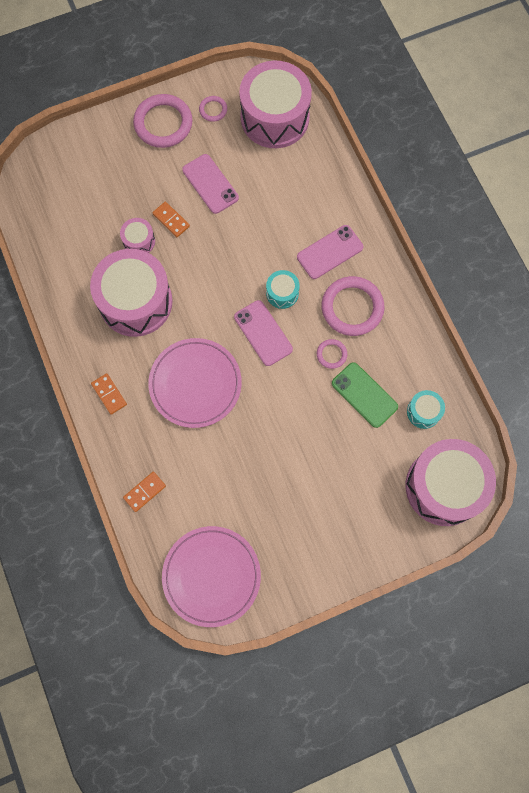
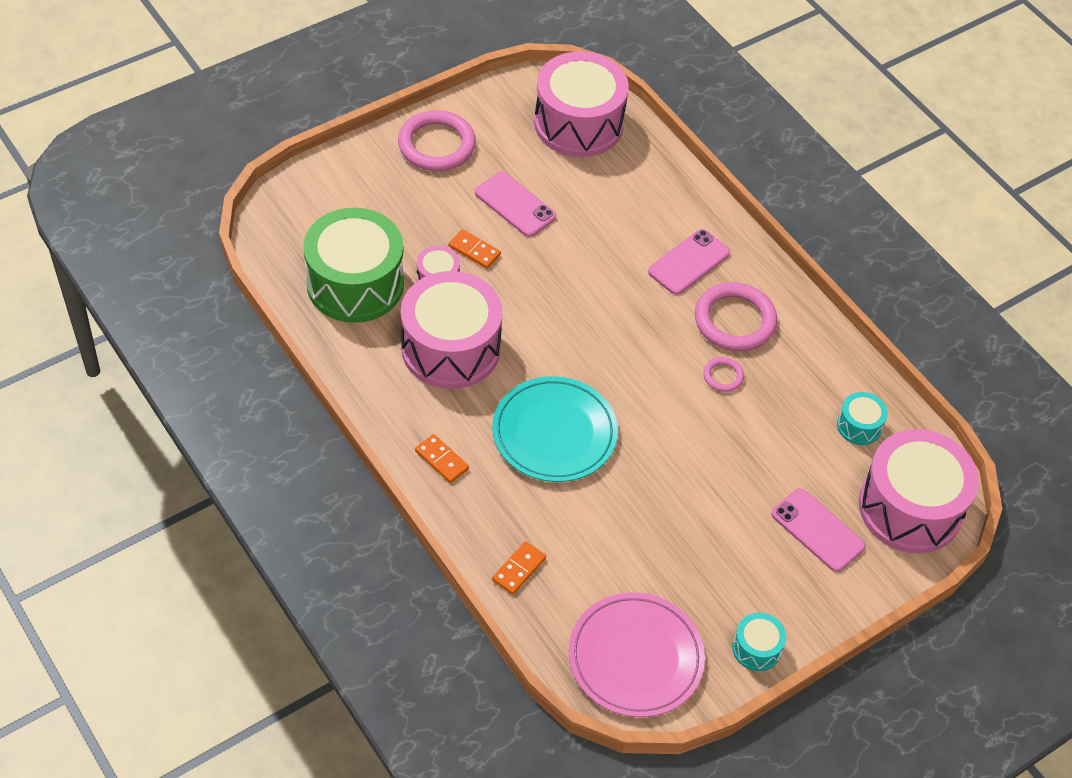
camera: 15 degrees left, 20 degrees down
pink plate [148,338,242,428] -> turquoise plate [492,376,618,482]
pink ring [199,96,227,122] -> none
pink phone [234,300,293,366] -> pink phone moved to [771,488,866,572]
turquoise drum [266,270,300,309] -> turquoise drum moved to [732,613,786,671]
green phone [332,362,398,428] -> none
none -> green drum [303,208,404,323]

